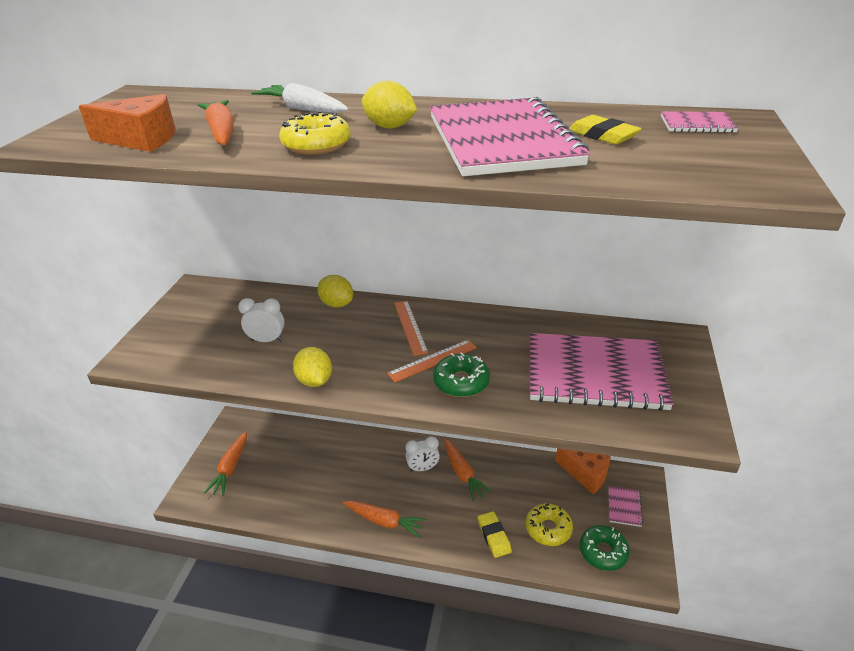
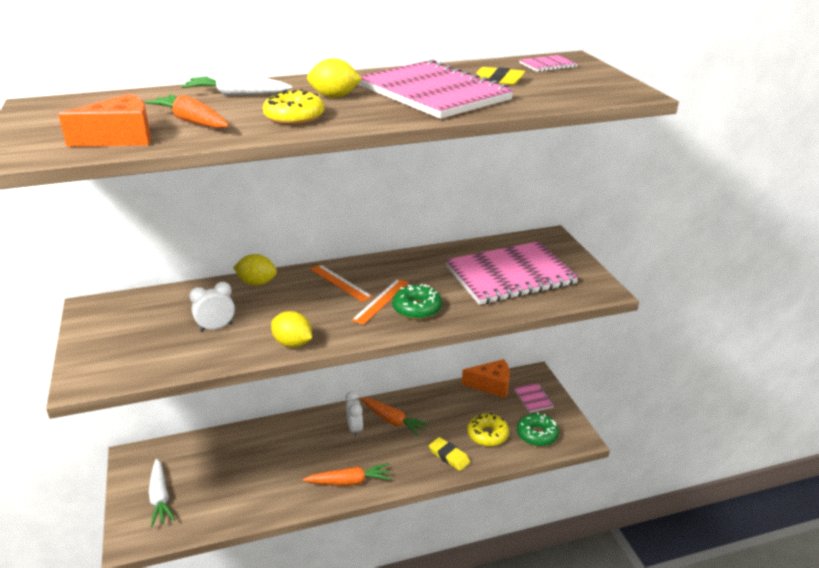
camera: 30 degrees left, 5 degrees down
orange carrot [204,432,247,496] -> white carrot [149,459,175,527]
white clock [405,436,440,472] -> white clock turned 120 degrees clockwise [345,391,363,437]

